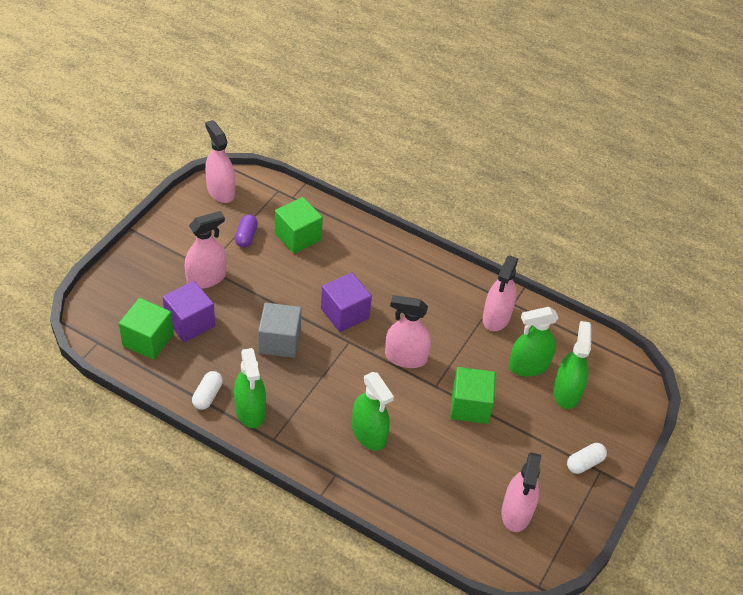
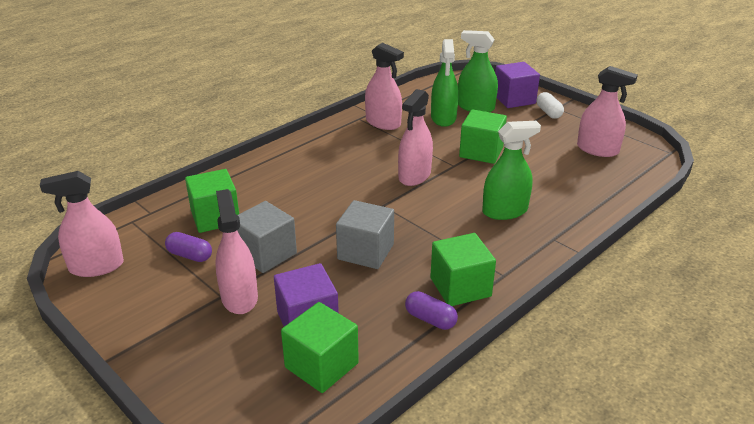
camera: 70 degrees left, 15 degrees down
white capsule [192,371,223,410] -> purple capsule [405,291,458,330]
green spray bottle [234,348,266,428] -> green cube [430,233,496,306]
purple cube [321,272,372,332] -> purple cube moved to [495,62,540,108]
none -> grey cube [237,201,297,273]

